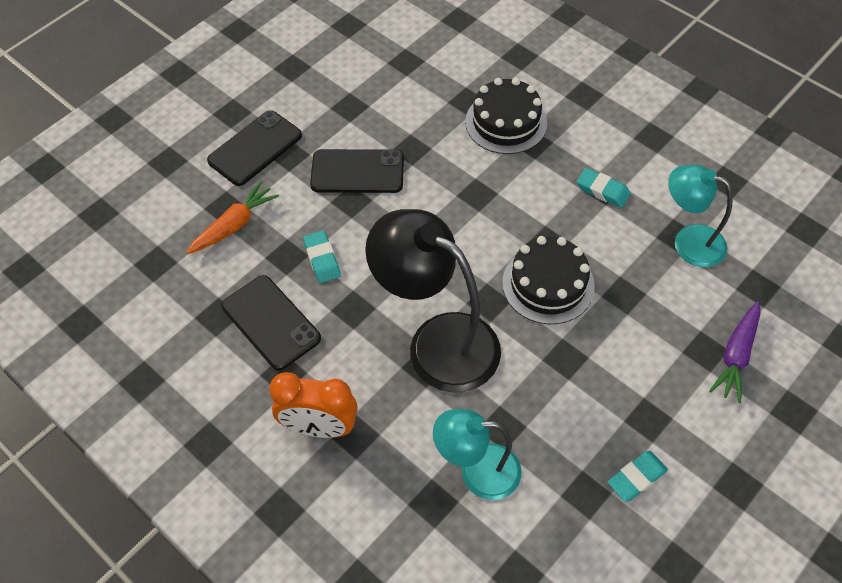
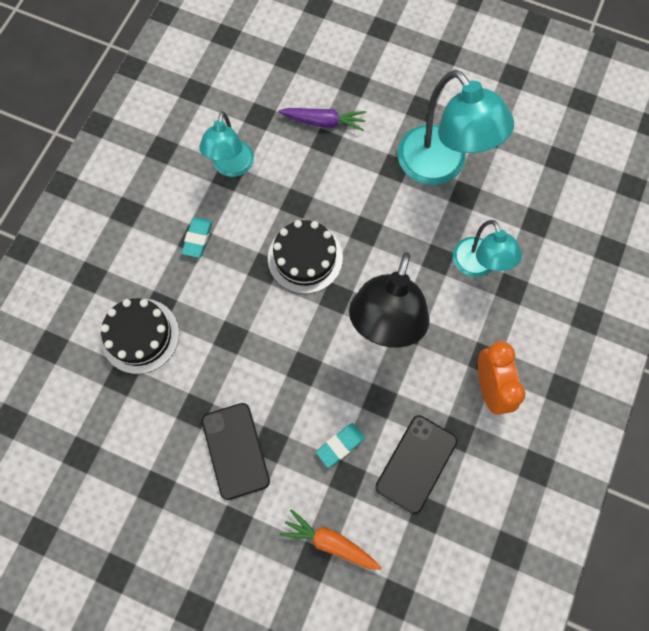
camera: 110 degrees left, 15 degrees up
black phone [207,110,302,186] -> none
turquoise eraser [608,451,668,502] -> turquoise lamp [398,70,514,185]

